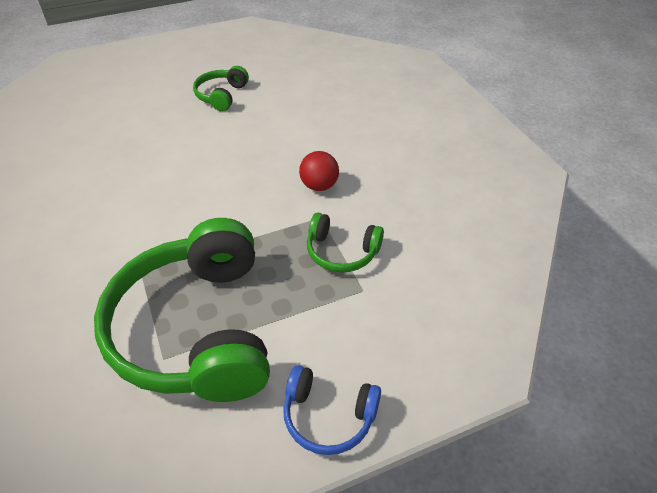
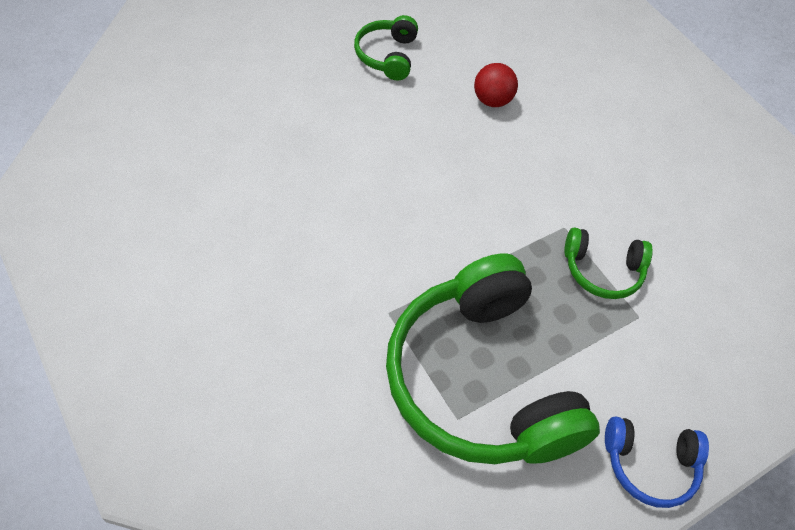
camera: 15 degrees left, 10 degrees up
red ball [299,151,339,191] -> red ball moved to [474,63,518,107]

